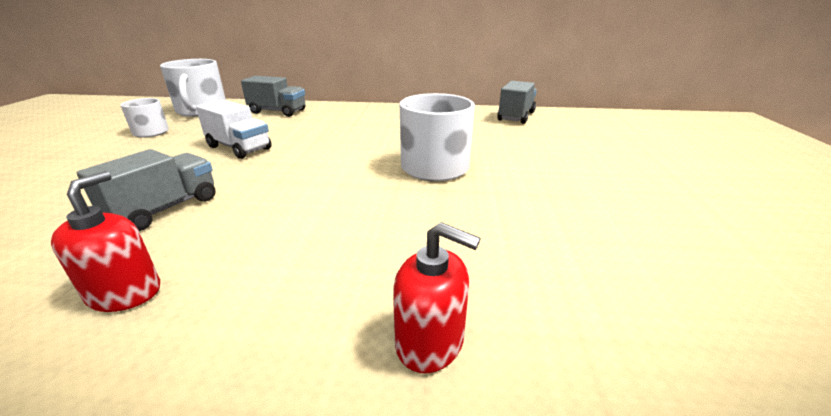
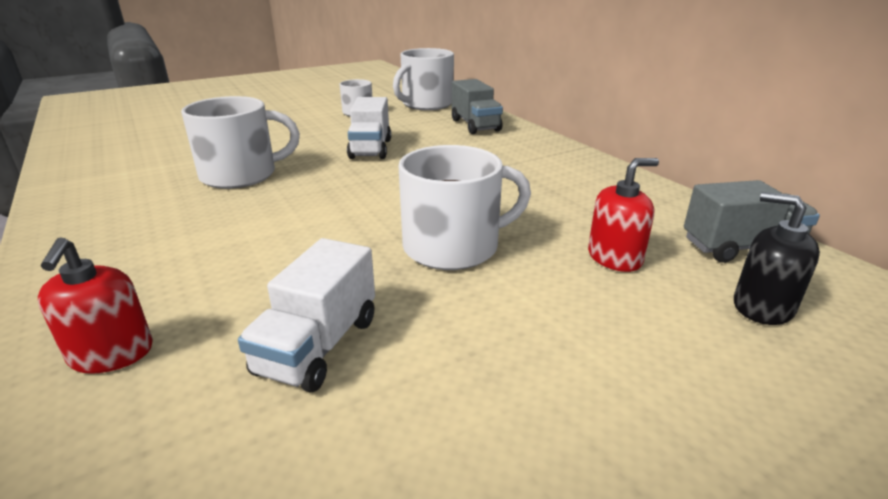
camera: 55 degrees right, 0 degrees up
red soap dispenser [51,171,160,312] -> red soap dispenser moved to [588,158,659,272]
grey truck [77,149,216,231] -> white mug [181,96,300,189]
none -> white truck [238,238,375,393]
none -> black soap dispenser [734,192,820,325]

